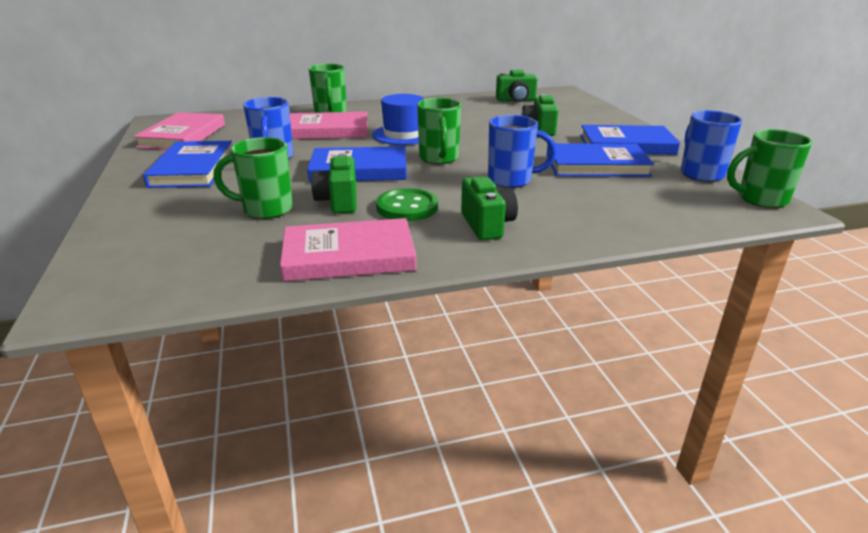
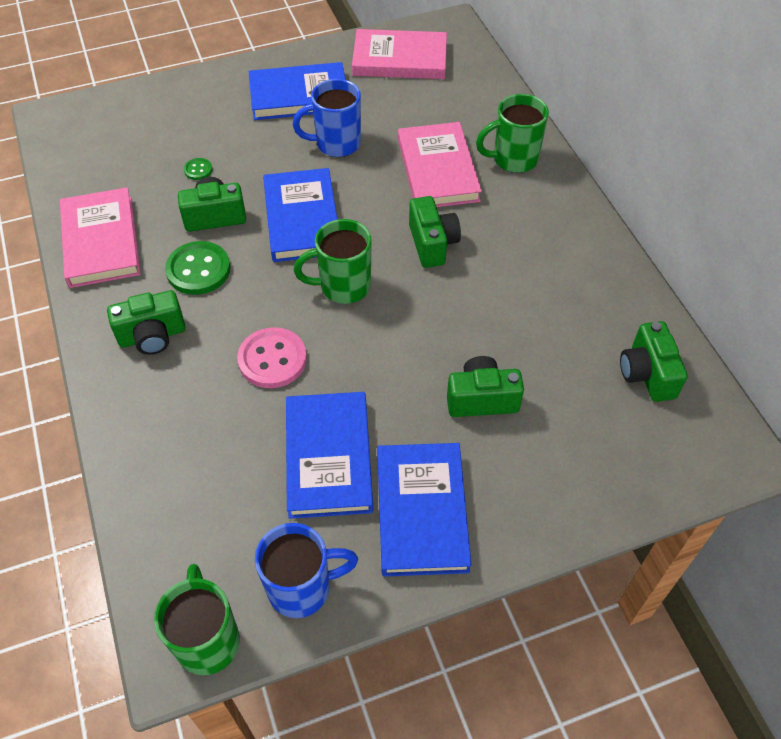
camera: 85 degrees right, 25 degrees up
green mug [213,137,293,219] -> green button [184,158,212,180]
blue hat [372,94,424,145] -> green camera [409,196,461,268]
blue mug [488,115,556,188] -> pink button [237,327,307,388]

